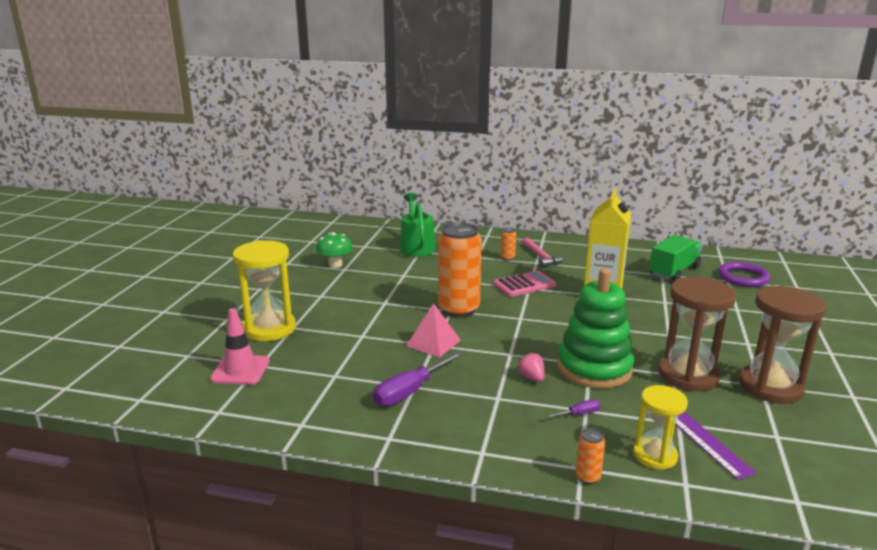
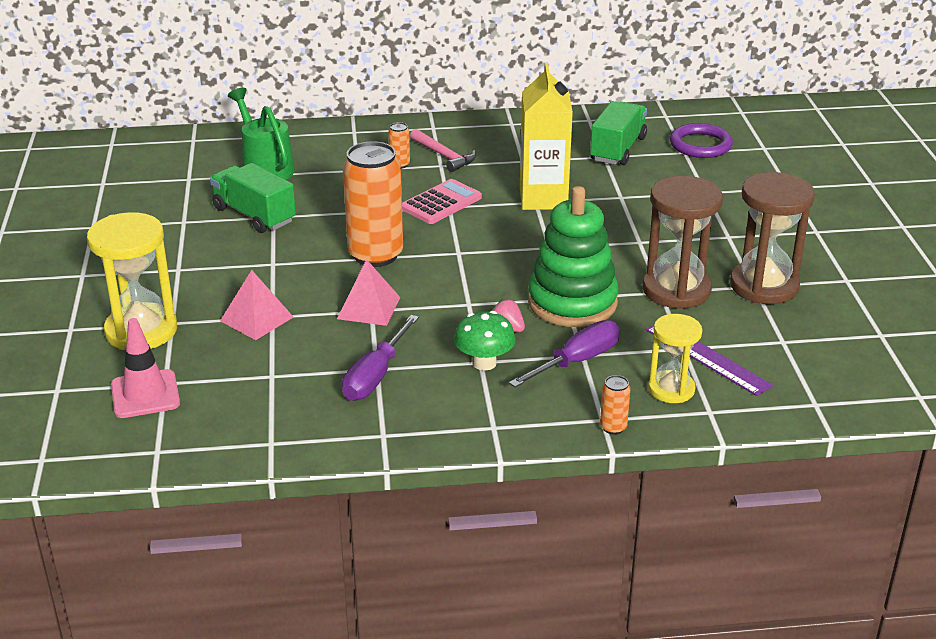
camera: 20 degrees left, 10 degrees up
green mushroom [316,232,352,268] -> green mushroom moved to [454,311,516,371]
purple screwdriver [546,400,601,418] -> purple screwdriver [509,320,620,387], size x2.05
none -> green truck [210,163,296,233]
none -> pink pyramid [220,270,293,340]

